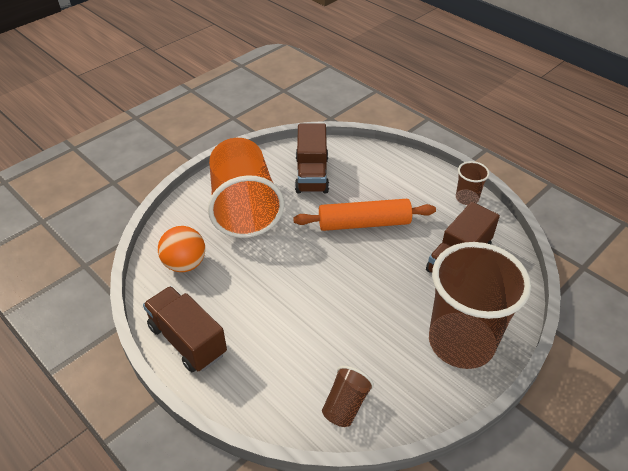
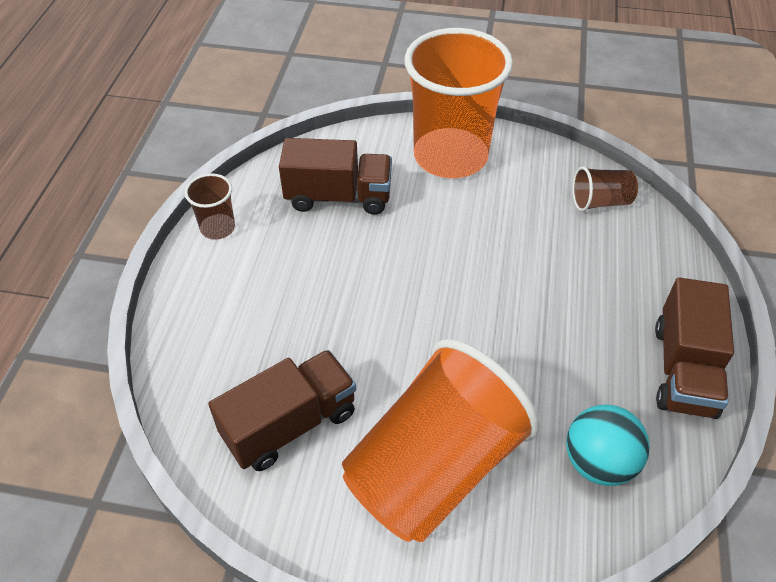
camera: 125 degrees left, 5 degrees up
orange ball [158,226,205,272] -> turquoise ball [566,404,650,486]
orange rolling pin [293,199,436,231] -> none
brown cup [429,242,531,369] -> orange cup [404,28,513,178]

